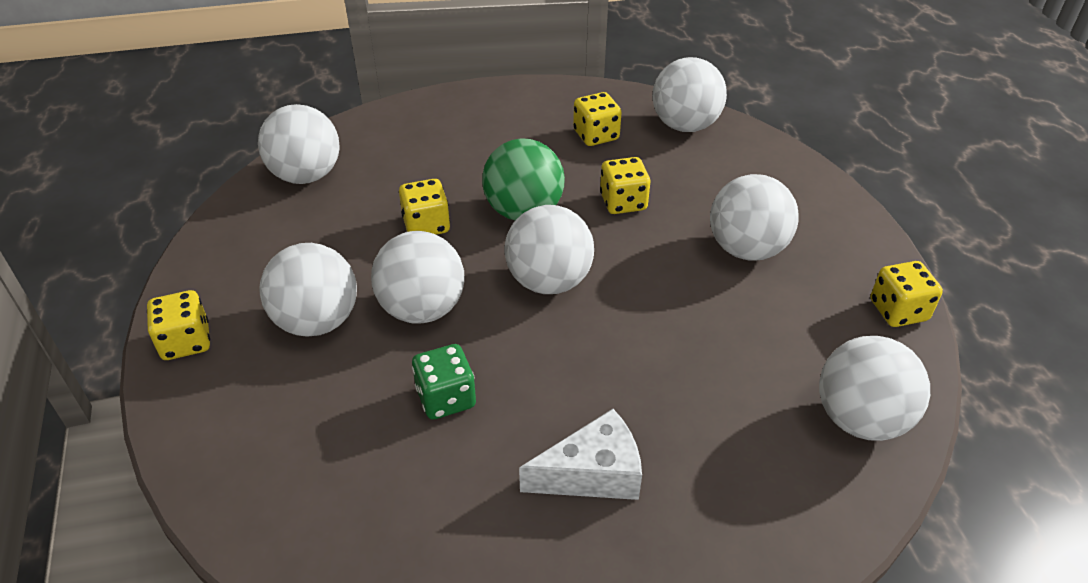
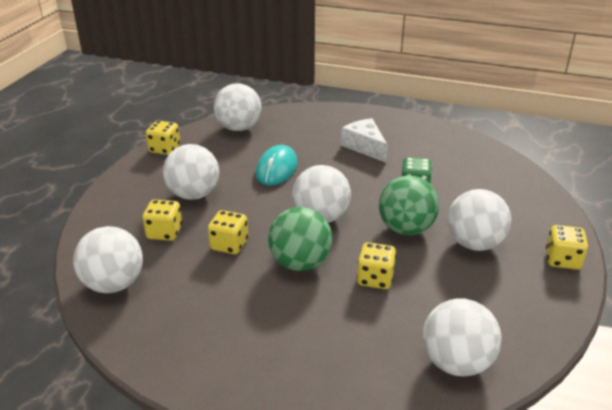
camera: 150 degrees left, 10 degrees down
white ball [371,231,465,324] -> green ball [379,175,439,235]
white cheese [519,409,642,500] -> white cheese turned 45 degrees clockwise [341,118,388,163]
yellow dice [573,92,622,146] -> yellow dice moved to [143,199,182,241]
none -> turquoise mouse [256,145,298,186]

